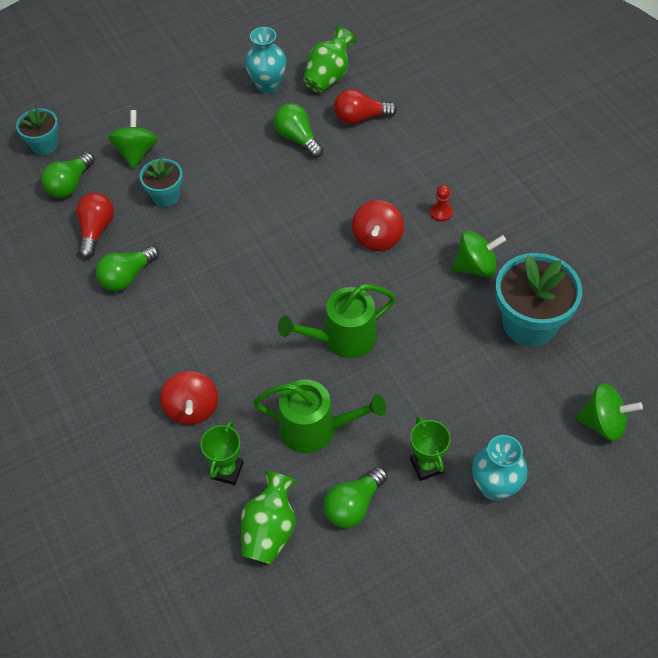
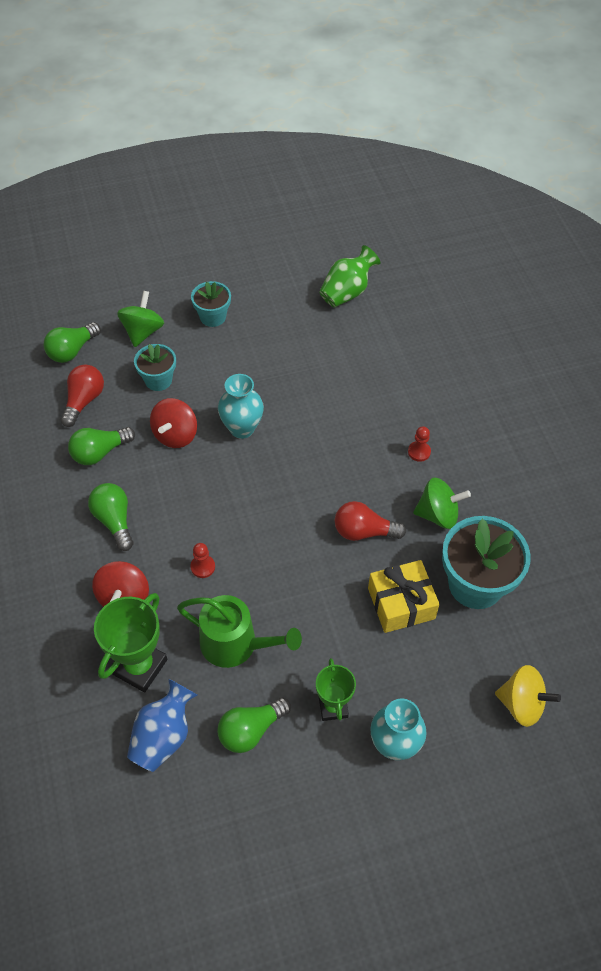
camera: 10 degrees right, 0 degrees up
turquoise flower pot [16,108,58,155] -> turquoise flower pot moved to [191,281,231,327]
green trophy [200,421,243,485] -> green trophy [94,593,167,693], size x1.59
green vase [241,471,297,564] -> blue vase [127,679,197,772]
turquoise vase [245,27,287,93] -> turquoise vase moved to [218,374,264,439]
green light bulb [274,103,323,158] -> green light bulb moved to [88,483,133,551]
green watering can [278,284,396,359] -> none
red light bulb [334,89,397,124] -> red light bulb moved to [335,501,406,541]
red spinning top [352,200,404,251] -> red spinning top moved to [150,398,197,448]
green spinning top [576,383,643,441] -> yellow spinning top [495,665,561,727]
none -> red pawn [190,543,215,578]
none -> yellow gift [368,560,440,633]

